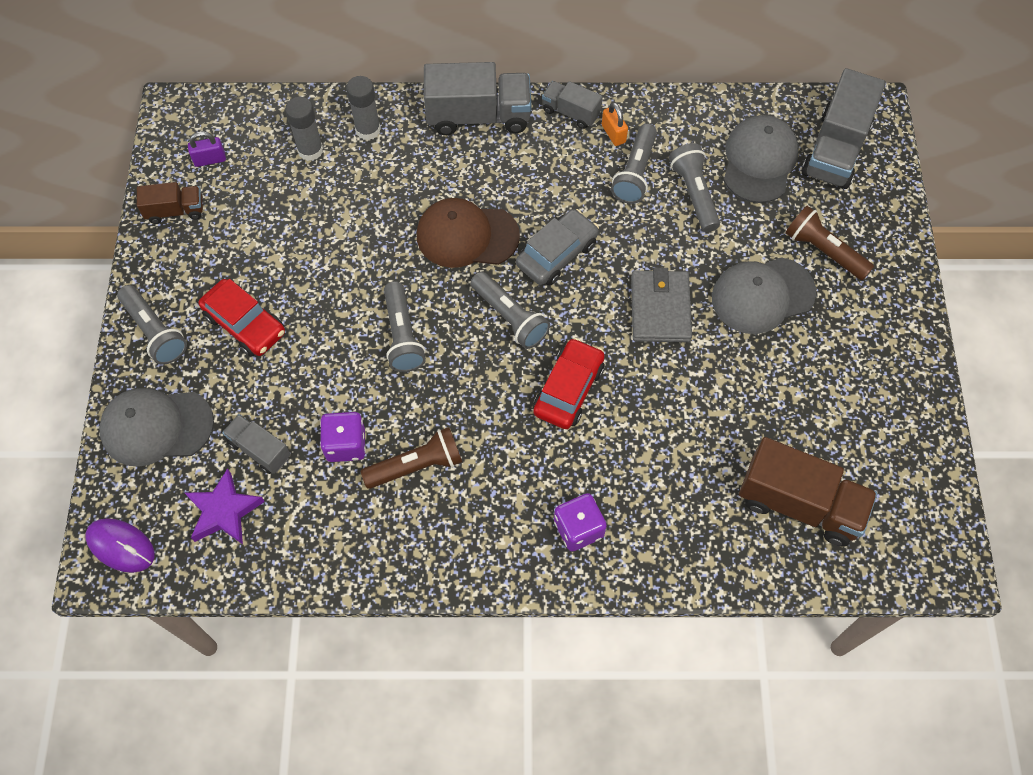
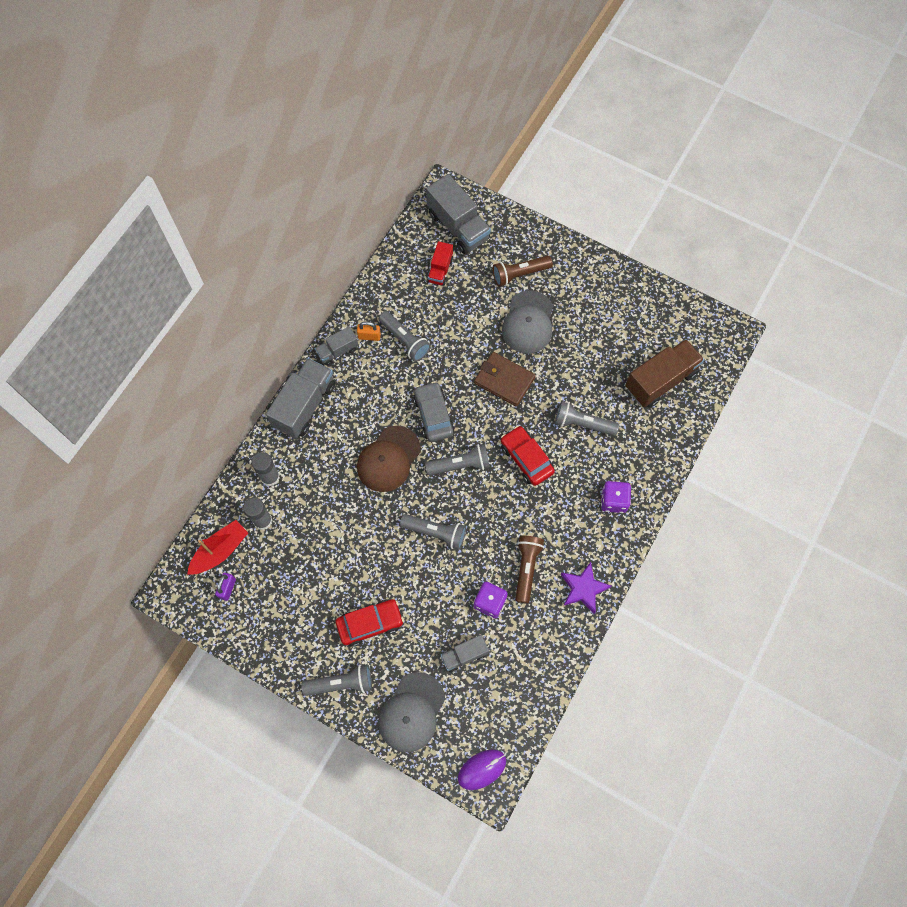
camera: 60 degrees left, 5 degrees up
brown truck [137,182,203,224] -> none
purple star [185,468,265,545] -> purple star moved to [561,562,611,614]
grey wallet [631,267,692,342] -> brown wallet [474,352,536,407]
grey flashlight [669,143,720,232] -> grey flashlight moved to [555,401,619,436]
grey cap [724,115,799,203] -> red truck [427,241,453,286]
none -> red boat [187,520,248,575]

